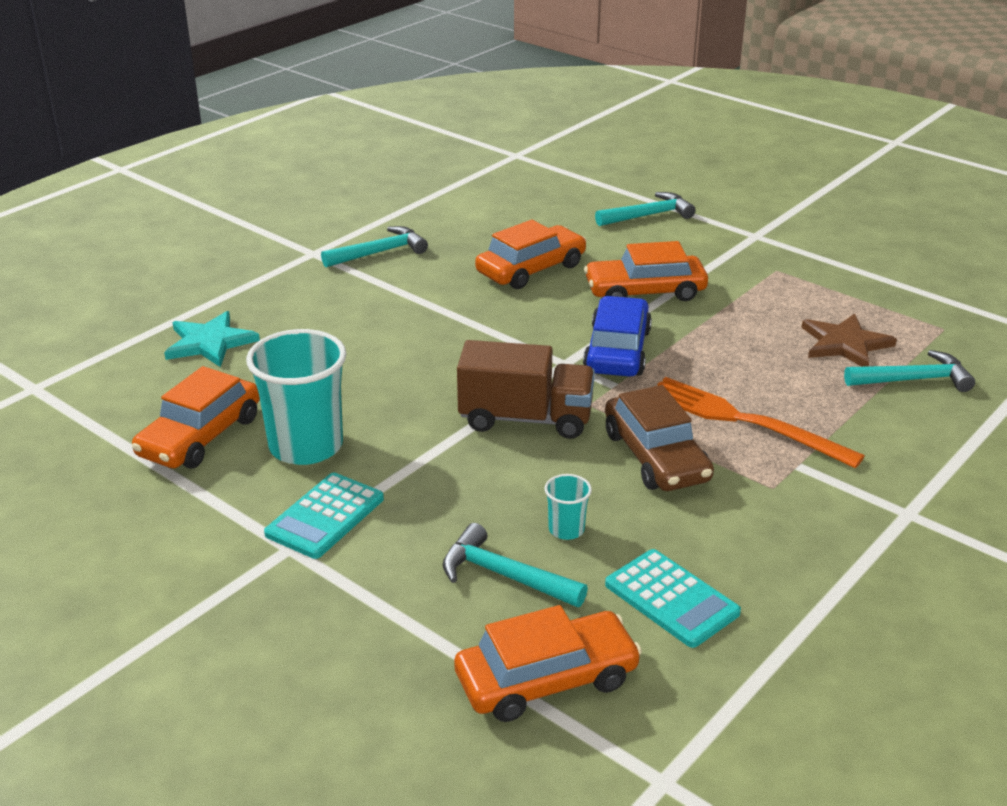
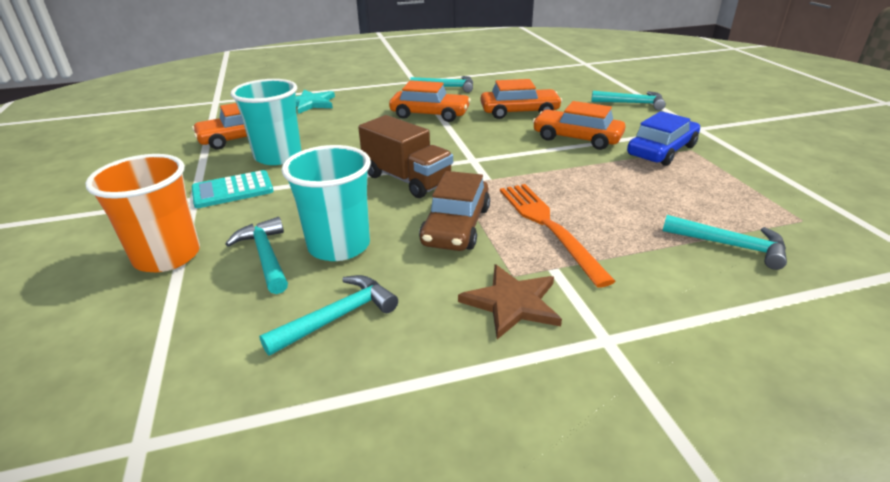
camera: 35 degrees right, 0 degrees up
orange car [454,605,642,722] -> orange car moved to [389,80,471,122]
turquoise cup [544,474,592,540] -> turquoise cup [282,145,371,261], size x2.23
blue car [583,296,652,377] -> blue car moved to [627,111,700,166]
turquoise calculator [605,549,741,648] -> turquoise hammer [259,275,398,356]
brown star [801,313,897,367] -> brown star moved to [458,264,562,339]
none -> orange cup [85,154,200,272]

